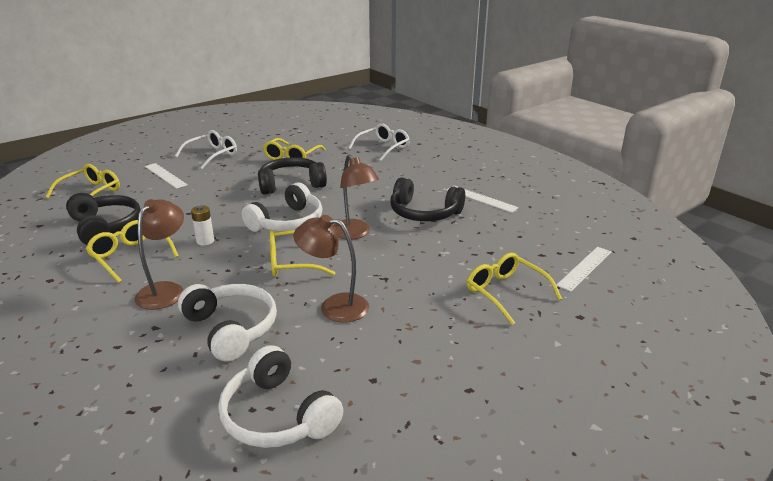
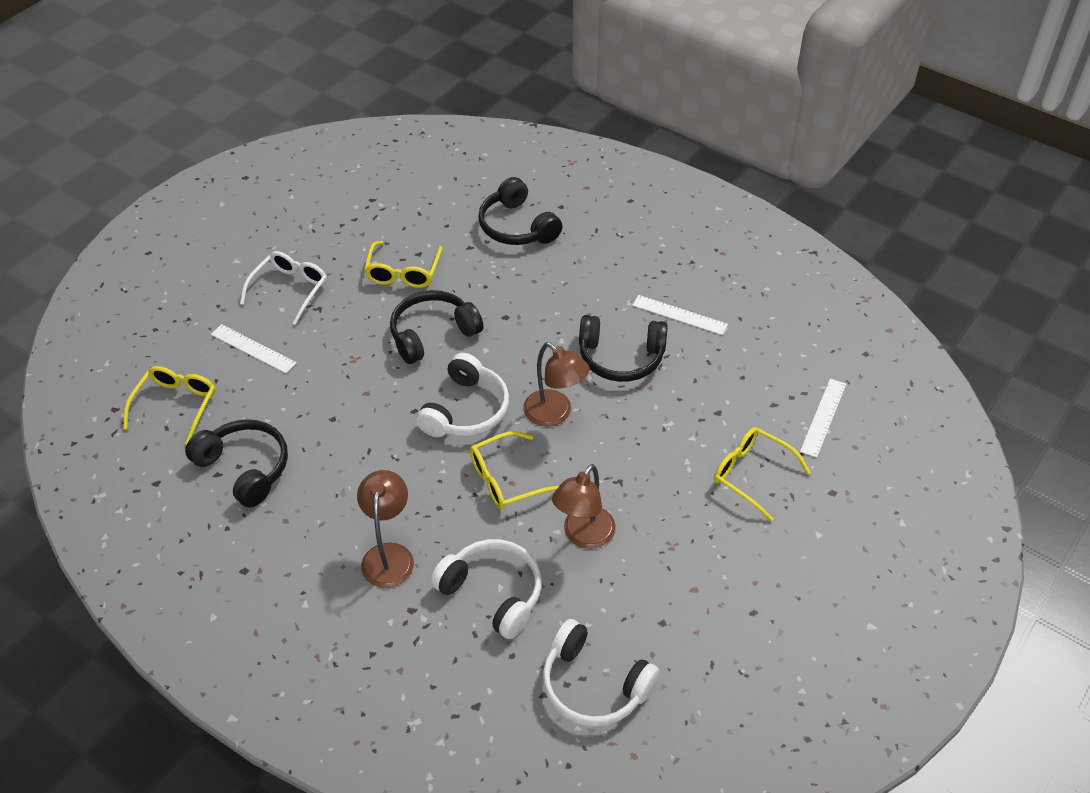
camera: 15 degrees left, 20 degrees up
yellow glasses [86,220,179,283] -> none
white battery [191,205,214,245] -> none
brown lamp [293,215,369,323] -> brown lamp turned 60 degrees counterclockwise [552,464,616,549]
white glasses [348,123,410,161] -> black headphones [478,177,562,245]

